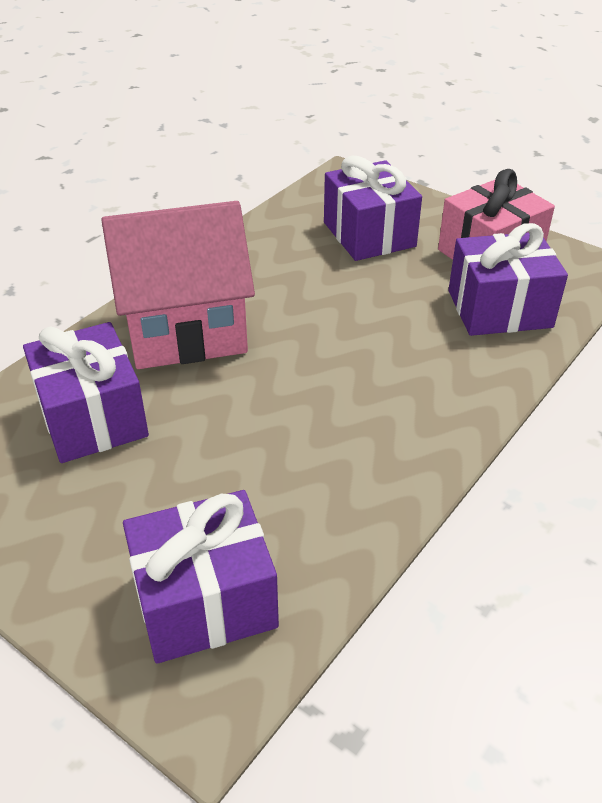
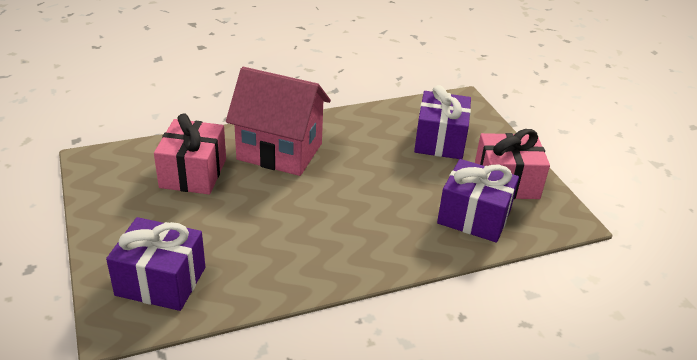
camera: 30 degrees right, 5 degrees down
purple gift [23,322,149,463] -> pink gift [154,113,226,194]

